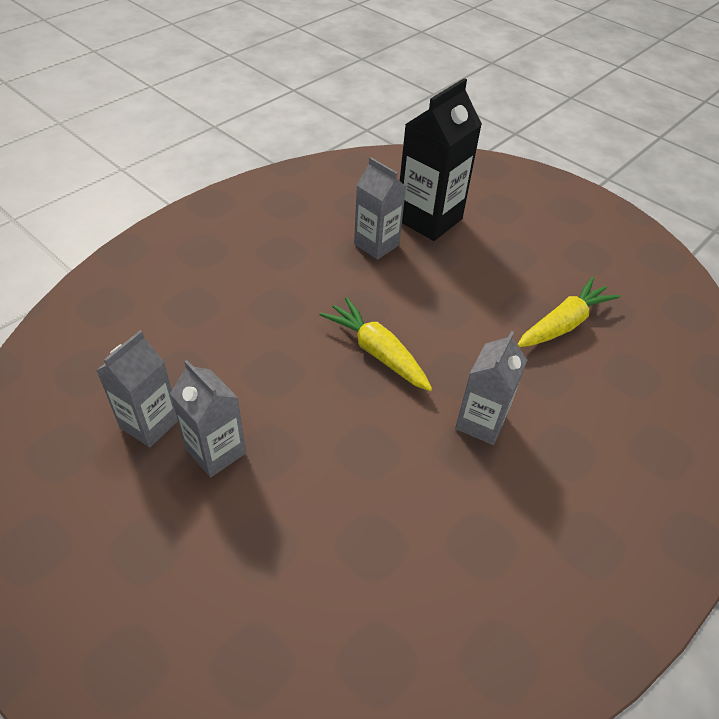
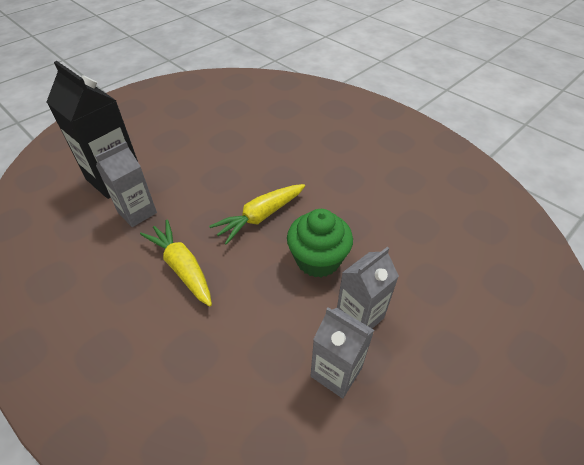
camera: 85 degrees left, 0 degrees up
grey carton [455,331,527,445] -> none
yellow carrot [517,277,620,347] -> yellow carrot moved to [140,220,212,307]
none -> green cupcake [287,209,353,278]

